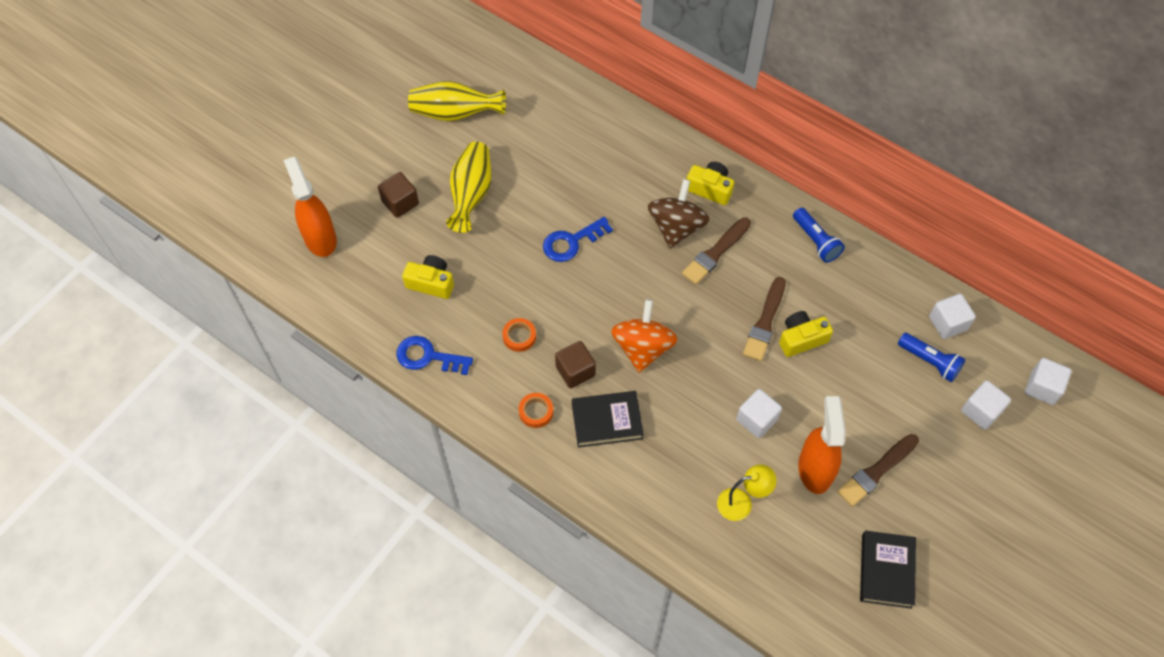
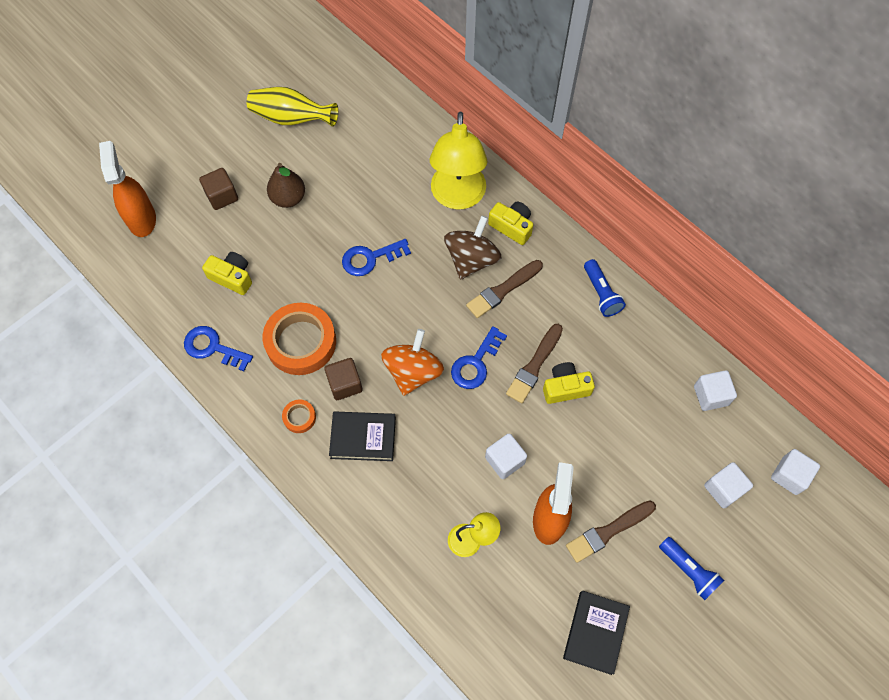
camera: 10 degrees right, 5 degrees up
yellow vase [446,141,492,233] -> brown pear [267,163,305,208]
orange tape [502,318,536,352] -> orange tape [263,303,336,375], size x2.23
blue flashlight [898,333,965,382] -> blue flashlight moved to [659,537,724,600]
none -> yellow lamp [430,111,487,210]
none -> blue key [451,326,507,389]

